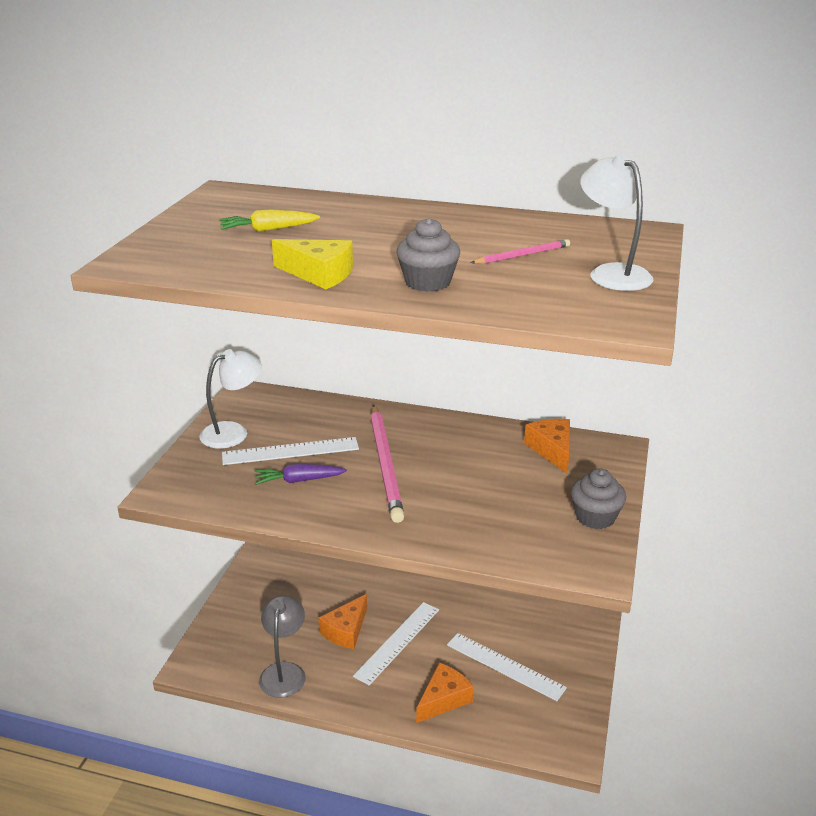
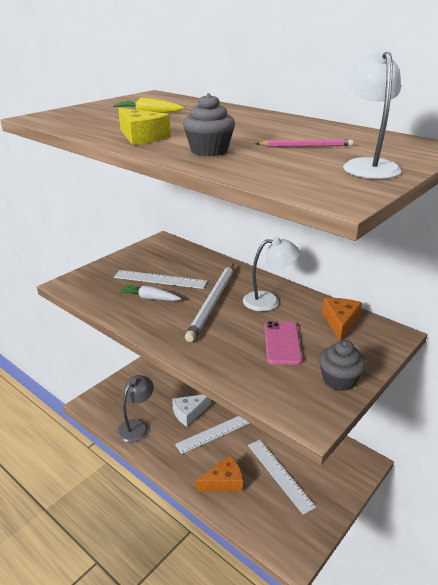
camera: 25 degrees right, 0 degrees up
white lamp [199,349,262,449] -> white lamp moved to [243,237,300,311]
purple carrot [255,464,347,485] -> white carrot [118,284,181,301]
orange cheese [318,594,367,649] -> white cheese [172,394,211,427]
pink pencil [370,405,404,523] -> white pencil [185,264,234,342]
none -> pink phone [265,321,302,365]

